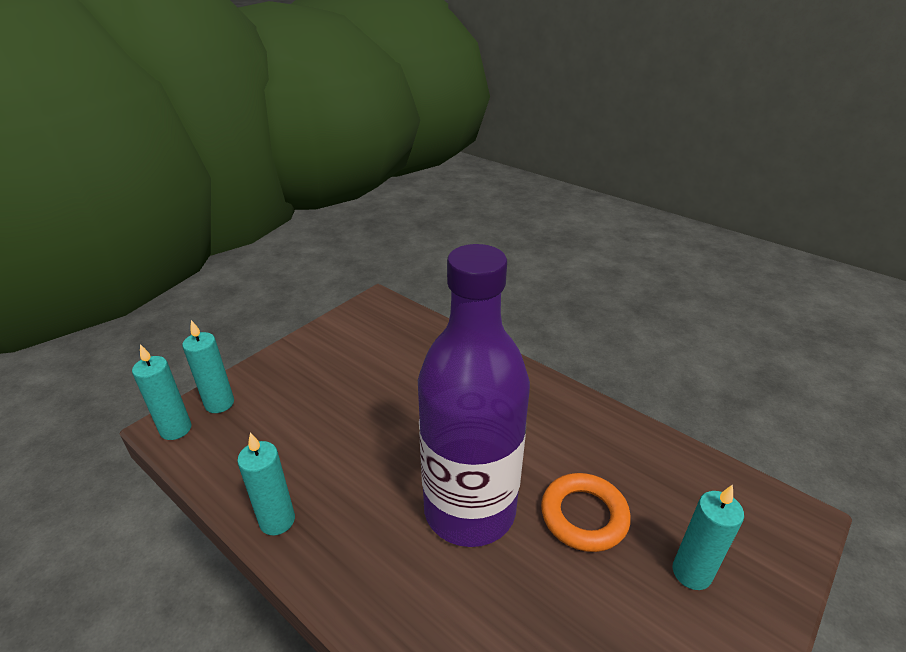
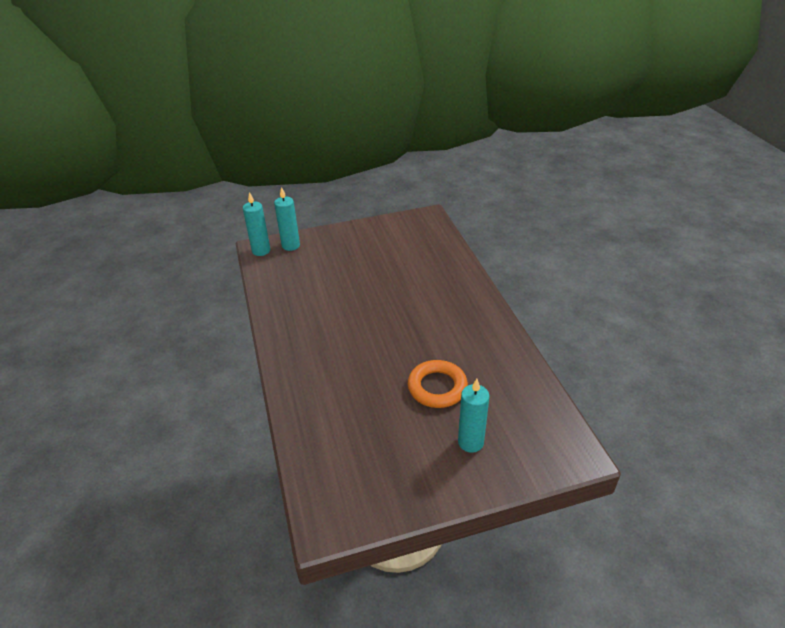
camera: 35 degrees right, 5 degrees up
turquoise candle [237,433,295,535] -> none
purple bottle [418,244,530,547] -> none

